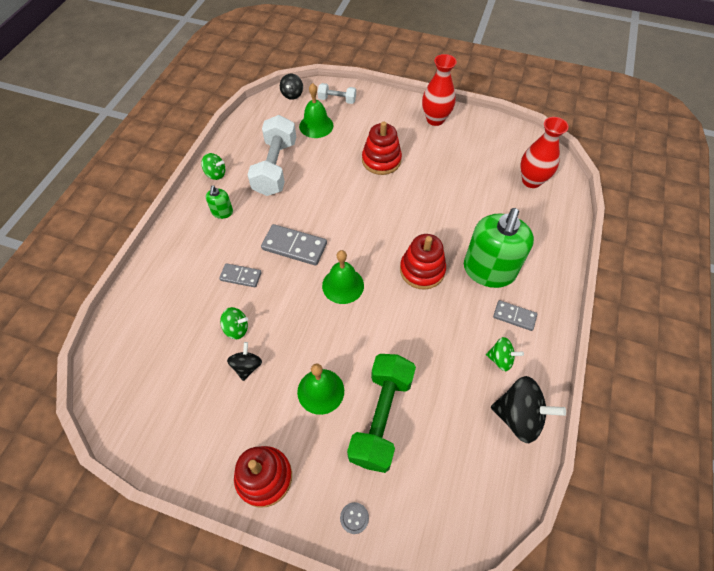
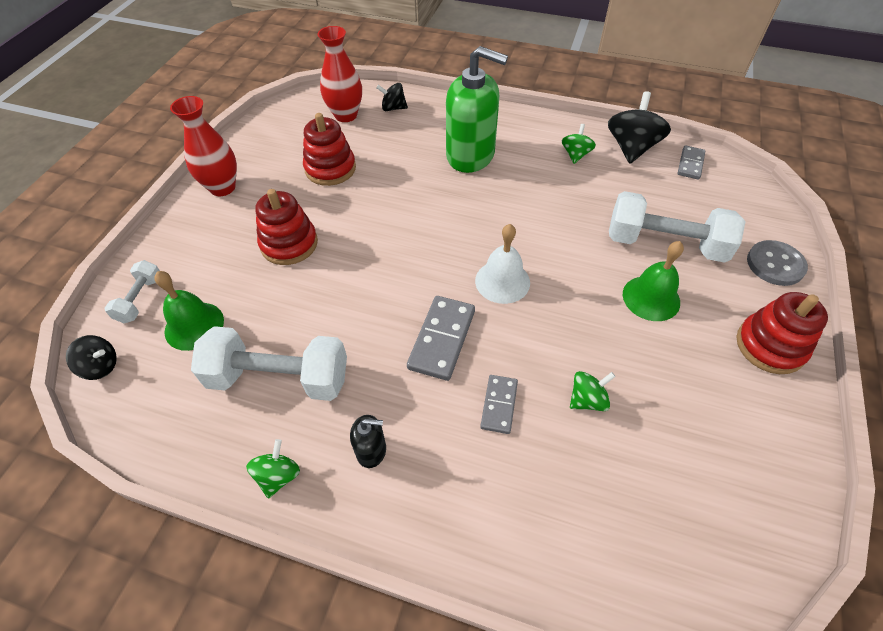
camera: 90 degrees left, 5 degrees down
green soap dispenser [206,185,233,219] -> black soap dispenser [350,415,386,468]
green spinning top [220,307,248,339] -> green spinning top turned 60 degrees clockwise [570,371,616,411]
black spinning top [227,342,262,381] -> black spinning top moved to [376,83,408,111]
green bell [322,250,364,304] -> white bell [475,224,530,304]
grey button [340,502,369,534] -> grey button [747,240,808,286], size x1.84
green dumbbell [347,354,416,473] -> white dumbbell [609,191,746,263]
red stacking toy [400,234,446,289] -> red stacking toy moved to [303,113,356,186]
grey domino [493,300,537,331] -> grey domino moved to [678,145,705,179]

